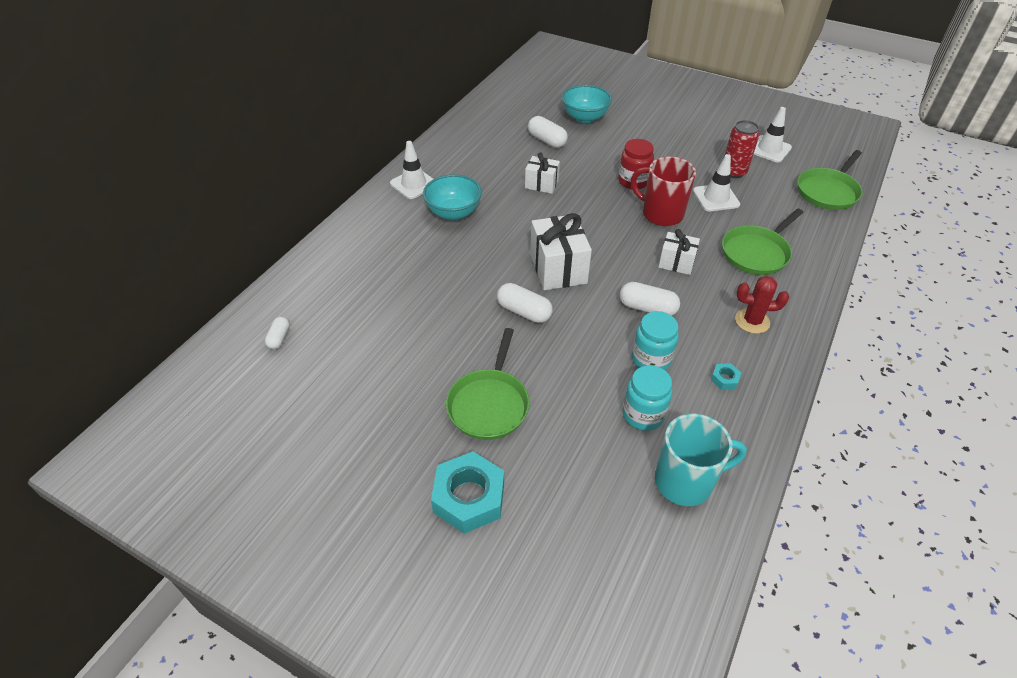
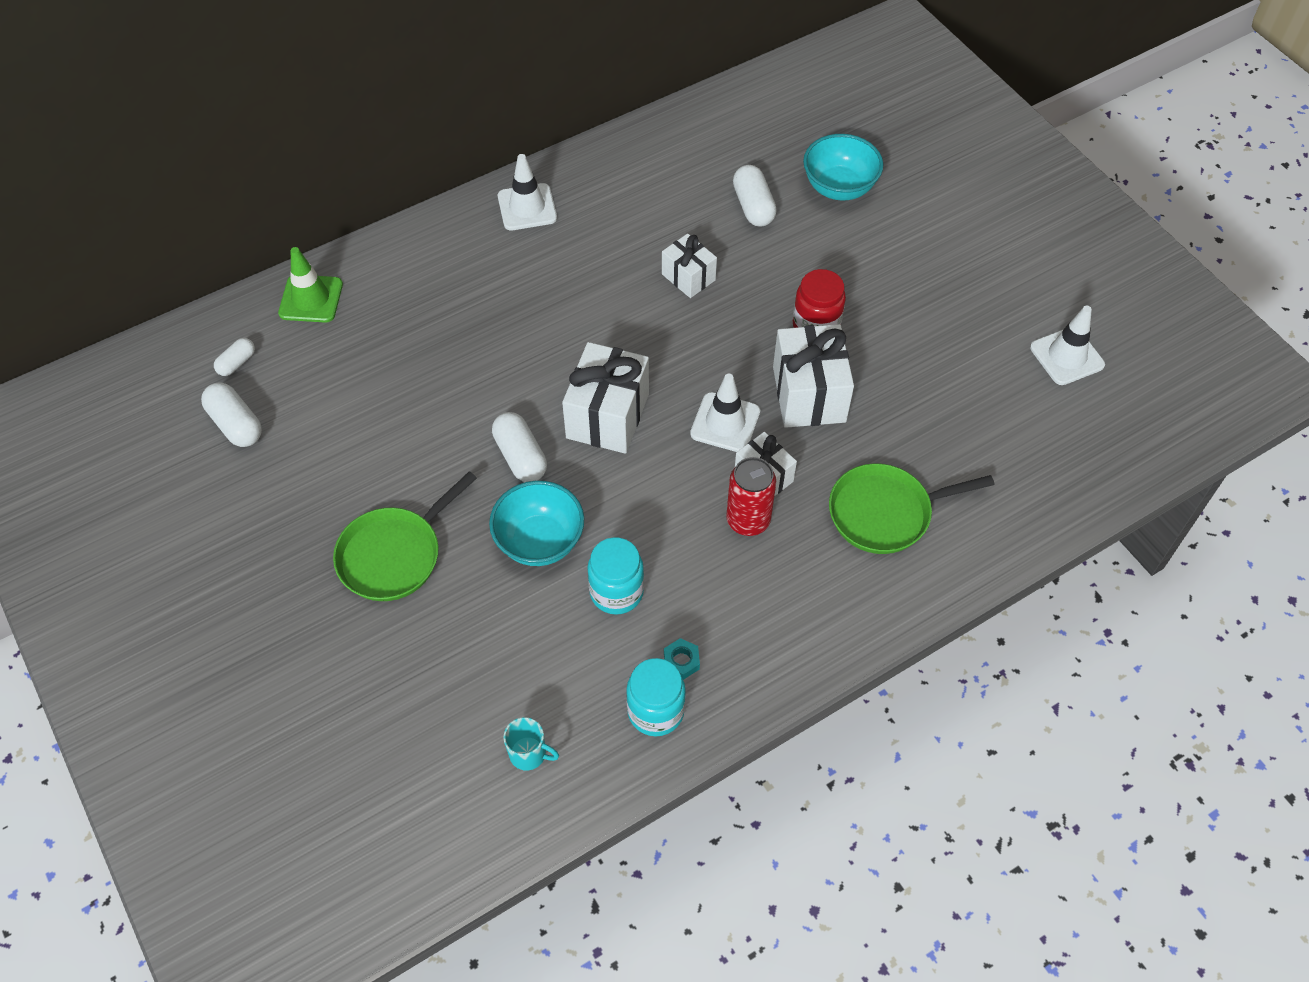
camera: 30 degrees right, 10 degrees up
turquoise bowl [423,174,482,220] -> turquoise bowl moved to [489,481,584,566]
turquoise nut [431,451,504,534] -> none
white capsule [620,282,680,316] -> white capsule moved to [201,382,262,447]
turquoise jar [623,365,672,431] -> turquoise jar moved to [626,658,686,736]
red mug [631,157,696,226] -> white gift [773,324,854,428]
turquoise mug [655,414,747,506] -> turquoise mug [503,717,559,770], size x0.51
white traffic cone [693,154,740,211] -> white traffic cone moved to [690,374,760,452]
red can [725,120,759,178] -> red can moved to [726,457,776,536]
red cactus [735,276,789,334] -> none
green pan [798,150,863,210] -> none
none -> green traffic cone [278,247,343,323]

